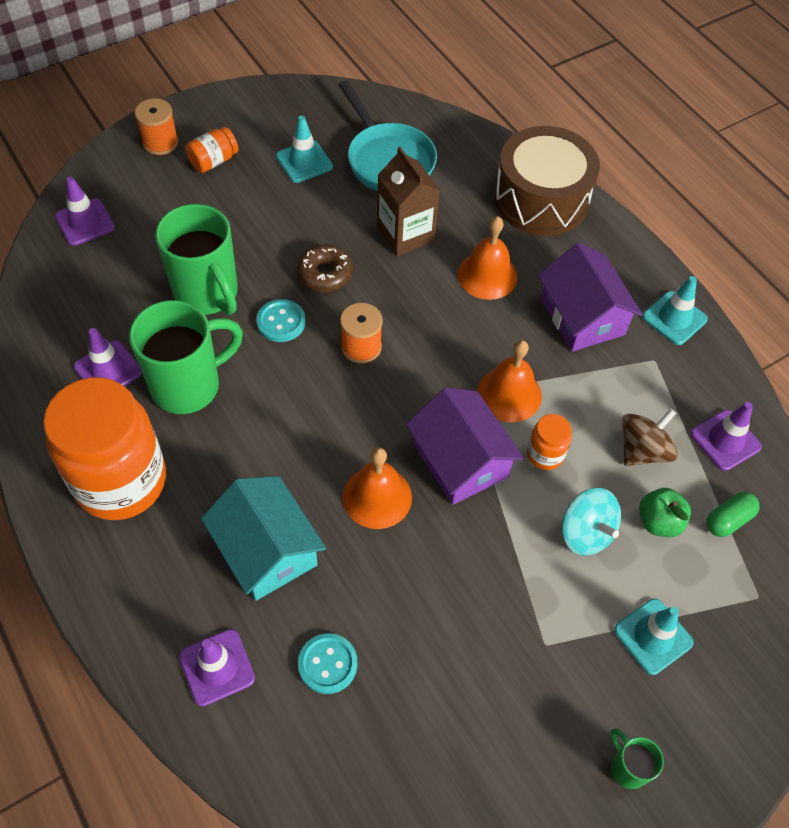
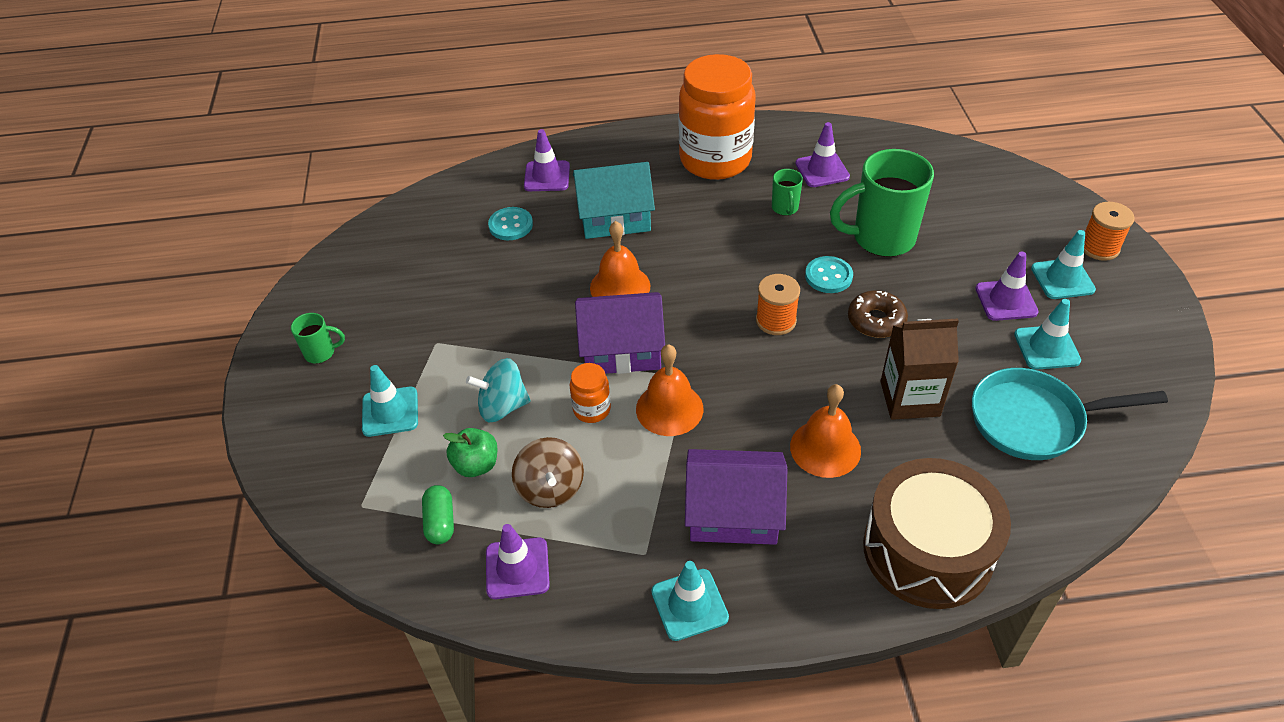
camera: 120 degrees right, 10 degrees down
purple traffic cone [55,177,115,246] -> purple traffic cone moved to [975,251,1039,321]
green mug [129,300,243,414] -> green mug [772,169,803,215], size x0.46
orange jar [185,127,239,173] -> turquoise traffic cone [1031,230,1096,299]

